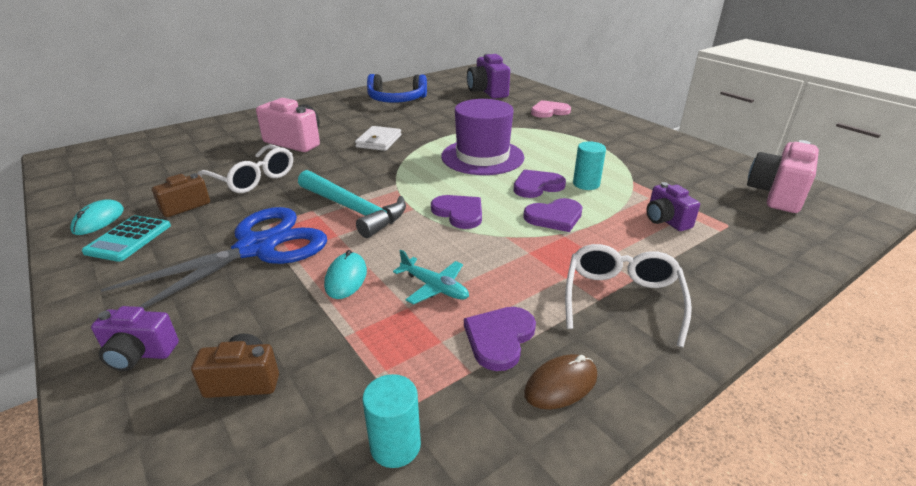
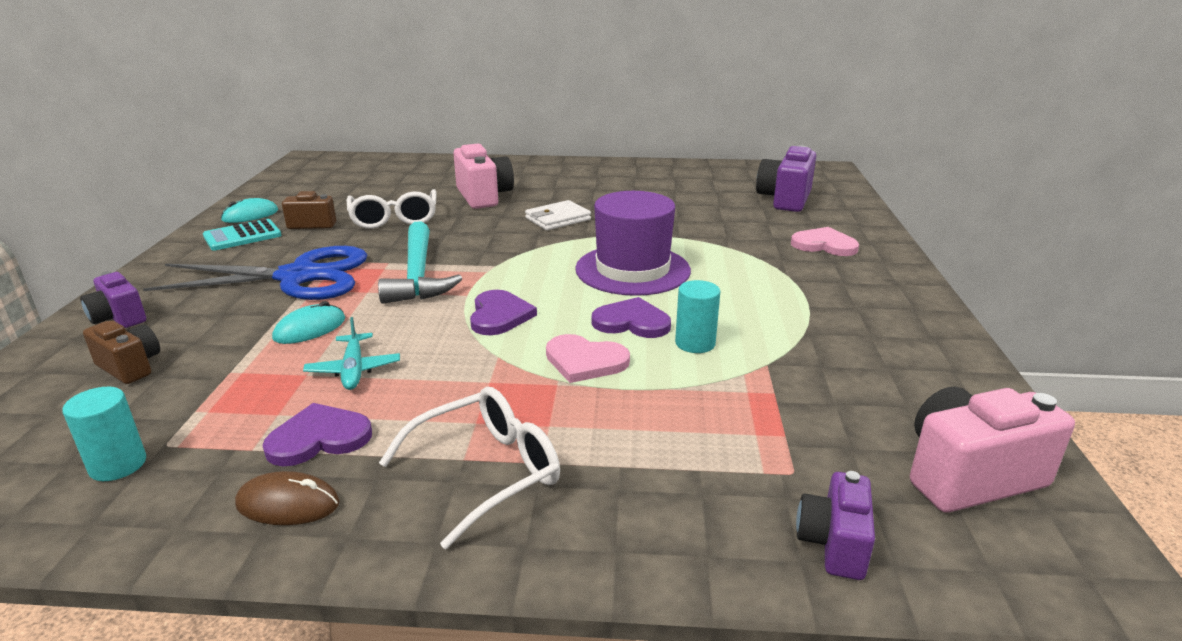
camera: 40 degrees right, 5 degrees down
blue headphones [367,74,427,103] -> none
purple heart [523,198,582,232] -> pink heart [546,334,630,383]
purple camera [646,182,700,231] -> purple camera moved to [796,471,875,580]

